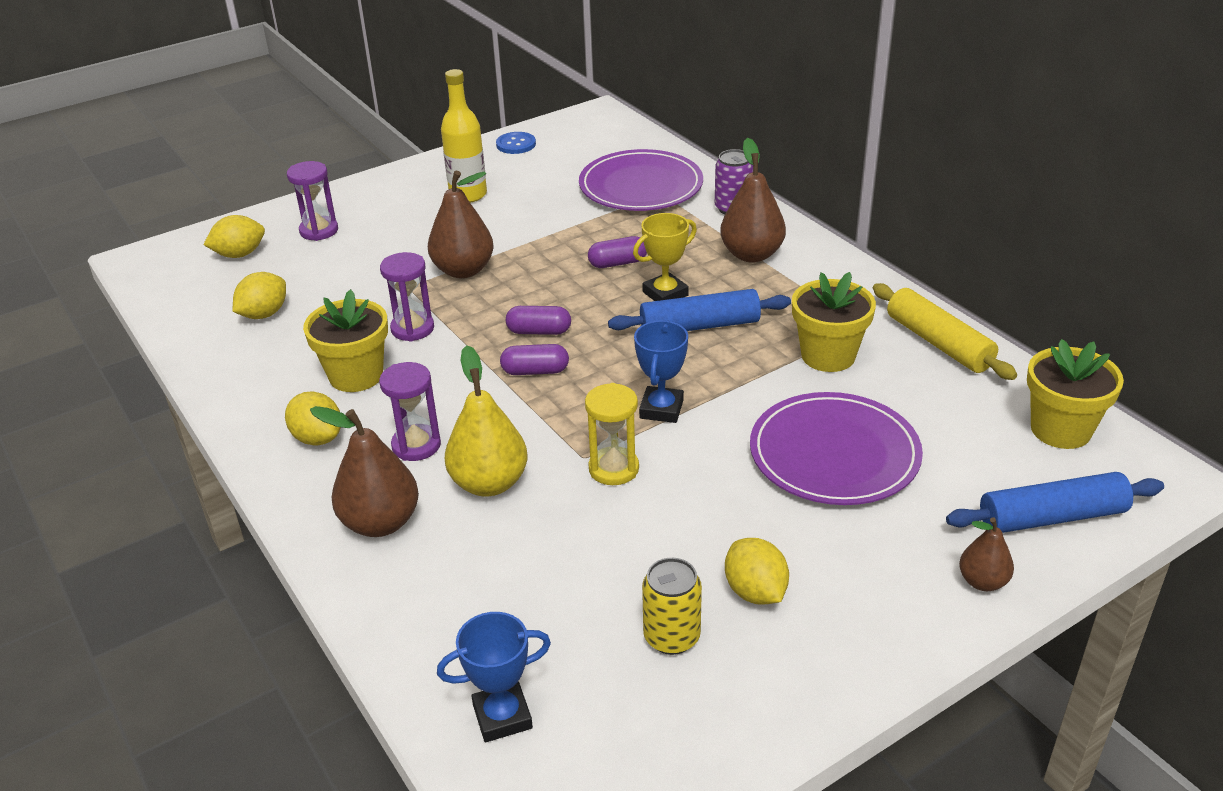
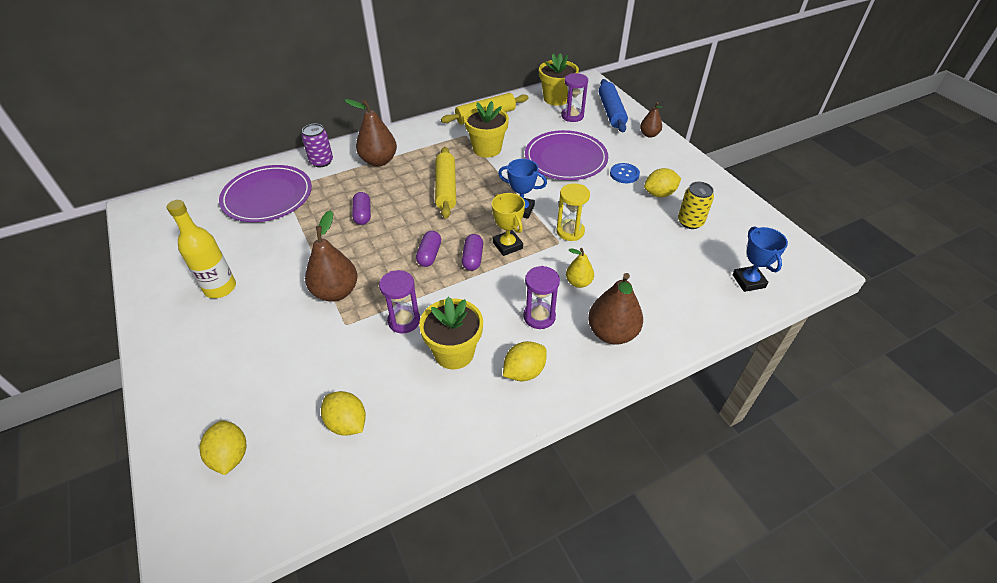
camera: 85 degrees left, 10 degrees up
purple hourglass [287,161,338,241] -> purple hourglass moved to [561,73,588,122]
yellow pear [445,345,528,496] -> yellow pear [566,248,594,288], size x0.57
blue button [496,132,536,154] -> blue button moved to [610,163,640,183]
blue rolling pin [608,289,791,331] -> yellow rolling pin [435,147,456,218]
yellow trophy [633,213,697,301] -> yellow trophy moved to [492,193,525,256]

